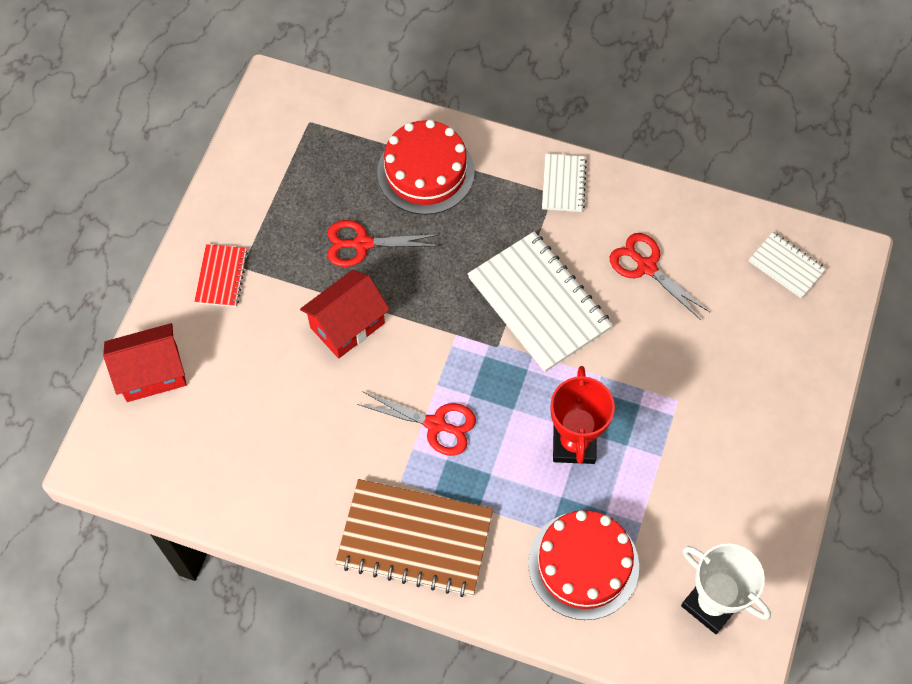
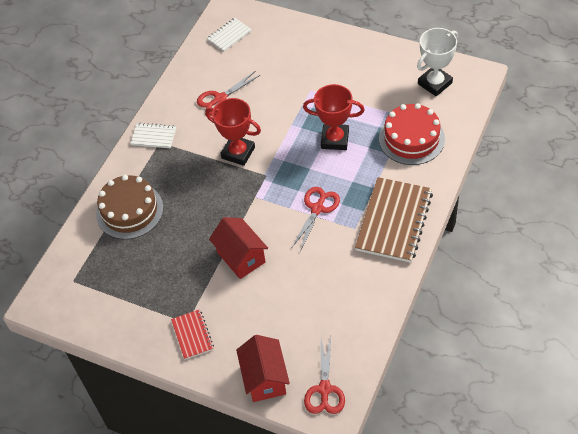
camera: 80 degrees left, 10 degrees down
red notebook [194,244,248,307] -> red notebook turned 60 degrees clockwise [171,309,214,360]
red scissors [327,220,440,267] -> red scissors moved to [304,336,345,414]
red cake [377,119,475,215] -> brown cake [96,175,163,239]
white notebook [468,232,613,372] -> red trophy [205,98,261,166]

